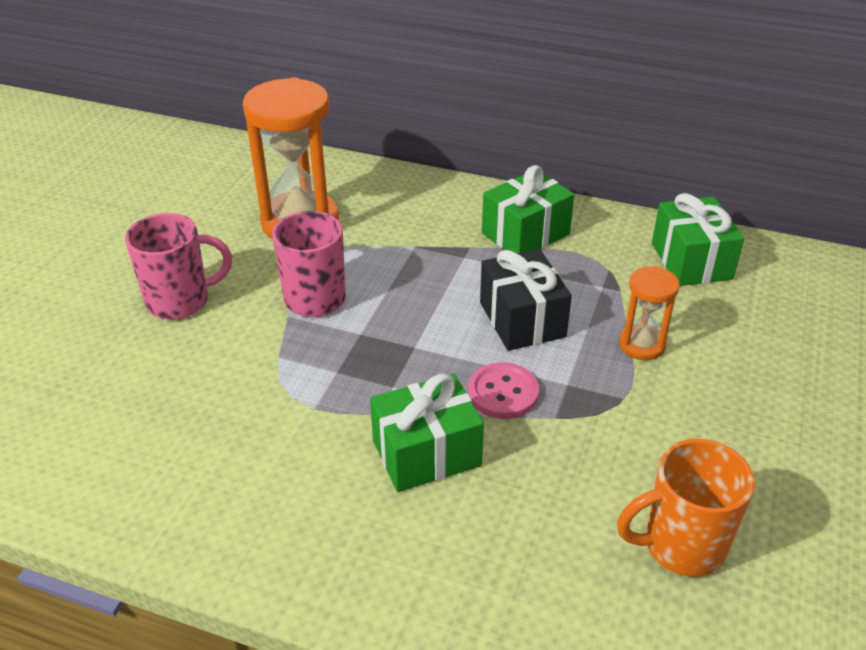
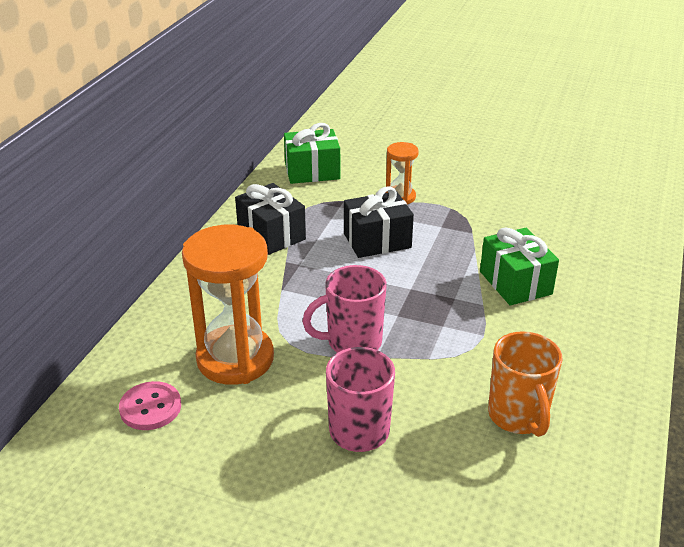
camera: 90 degrees left, 5 degrees down
pink button [468,362,539,419] -> pink button moved to [119,381,181,430]
green gift [482,165,574,253] -> black gift [235,183,306,255]
orange mug [617,439,755,577] -> orange mug moved to [488,331,563,437]

